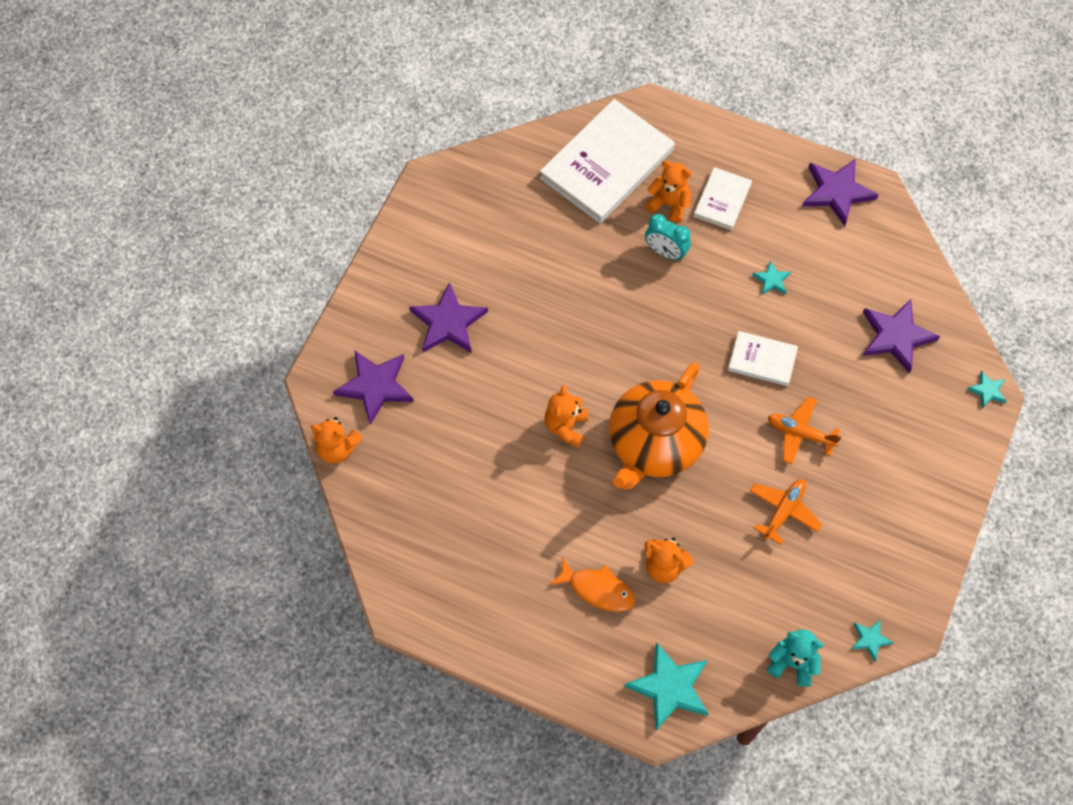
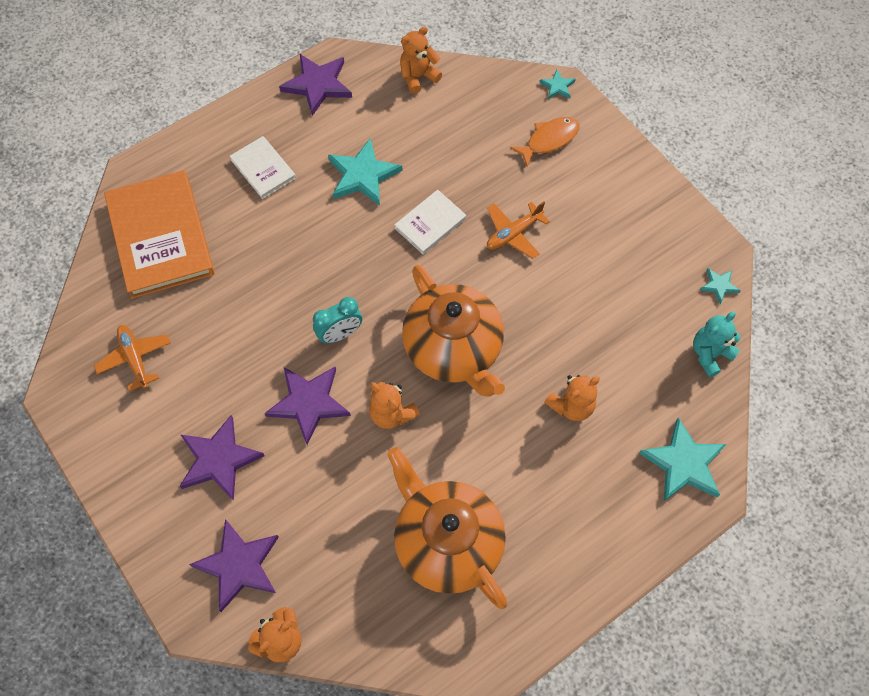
camera: 60 degrees left, 0 degrees up
white book [540,99,675,223] -> orange book [104,170,215,299]
orange fish [549,557,635,612] -> orange fish moved to [510,117,580,167]
orange teddy bear [645,160,692,223] -> orange teddy bear moved to [400,26,442,94]
turquoise clock [645,214,691,261] -> turquoise clock moved to [313,297,362,344]
orange plane [750,479,822,545] -> orange plane moved to [94,325,171,391]
turquoise star [752,260,791,295] -> turquoise star [328,138,403,206], size x2.01
purple star [863,299,940,374] -> purple star moved to [264,367,351,445]
none -> orange teapot [387,447,507,609]

